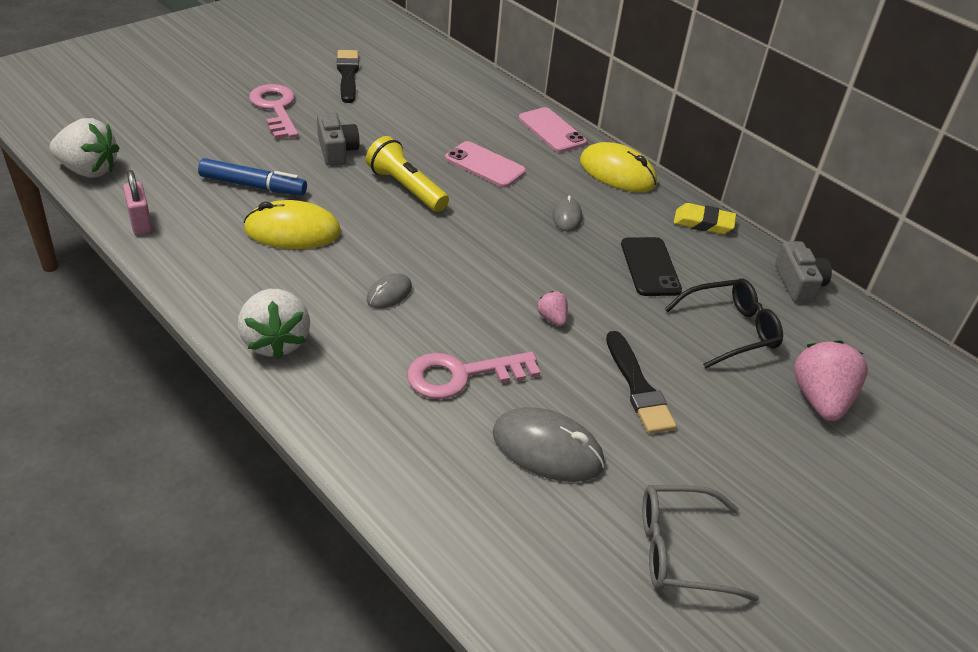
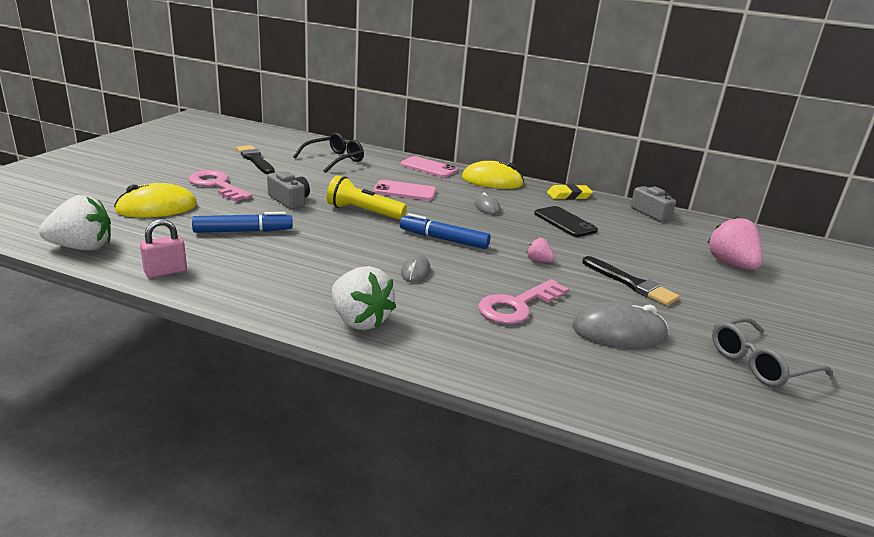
camera: 25 degrees left, 15 degrees down
pink padlock [123,170,152,235] -> pink padlock turned 75 degrees counterclockwise [140,219,187,278]
yellow mouse [244,200,341,249] -> yellow mouse moved to [114,183,197,218]
black glasses [665,279,783,369] -> black glasses moved to [293,132,364,173]
none -> blue marker [400,213,490,249]

